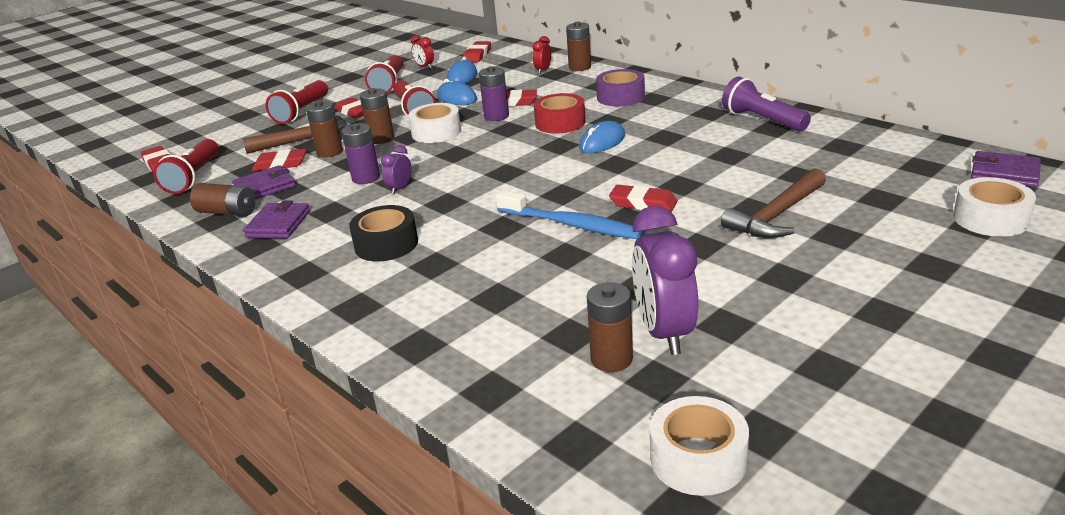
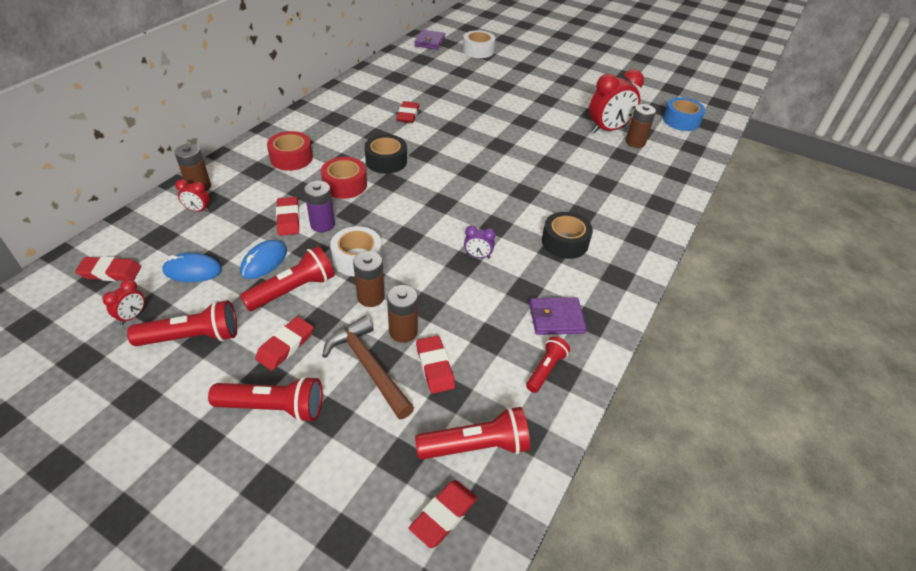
camera: 110 degrees left, 15 degrees up
brown battery [190,183,256,216] -> red flashlight [526,336,570,393]
purple wallet [232,165,296,199] -> none
purple battery [341,123,380,184] -> none
blue toothbrush [496,190,646,239] -> none
blue mouse [579,121,625,153] -> black tape [364,134,407,174]
purple tape [596,69,645,106] -> red tape [267,131,313,171]
red eraser [609,185,678,212] -> red eraser moved to [396,101,419,123]
purple clock [632,206,698,355] -> red clock [589,69,644,133]
white tape [650,396,749,496] -> blue tape [663,97,705,131]
brown hammer [721,168,826,238] -> none
purple flashlight [722,76,811,132] -> none

